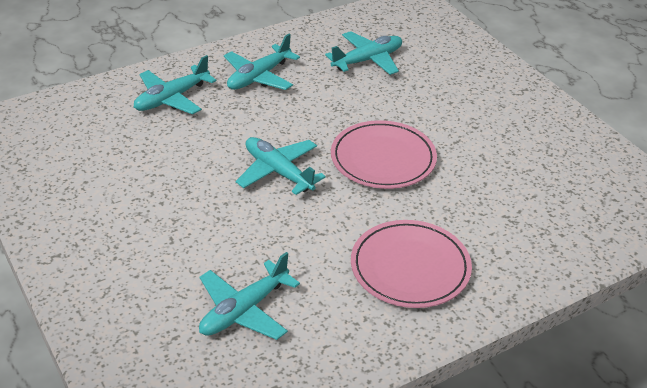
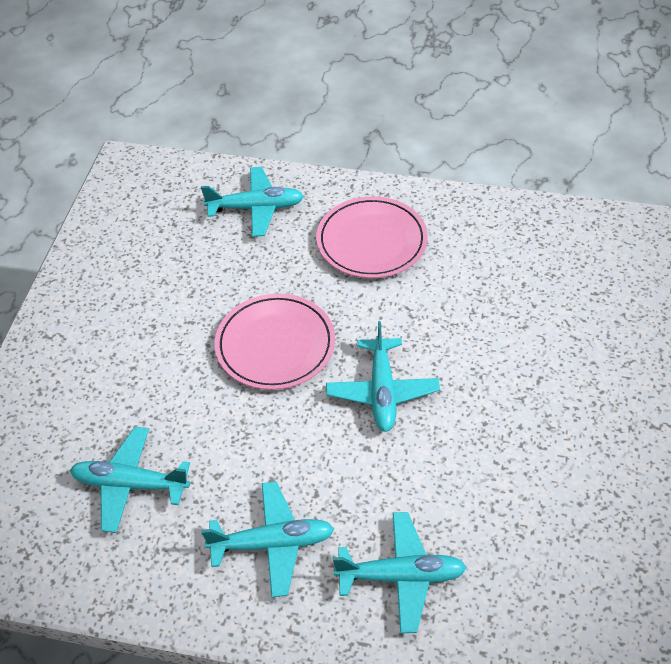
camera: 135 degrees left, 10 degrees up
turquoise plane [199,252,300,340] -> turquoise plane moved to [201,167,304,237]

